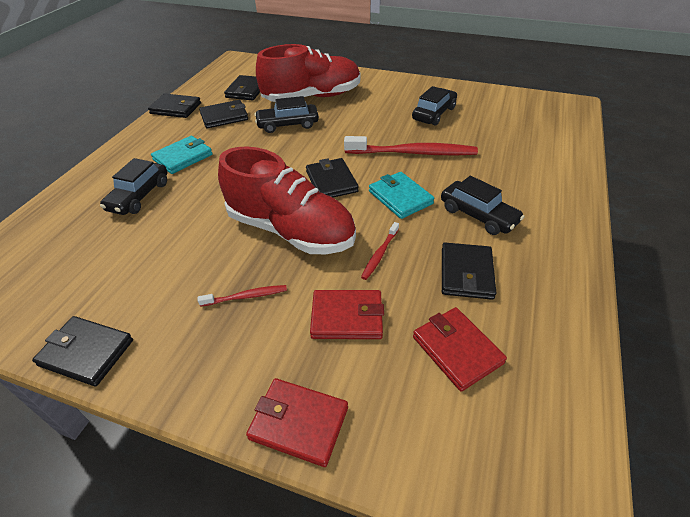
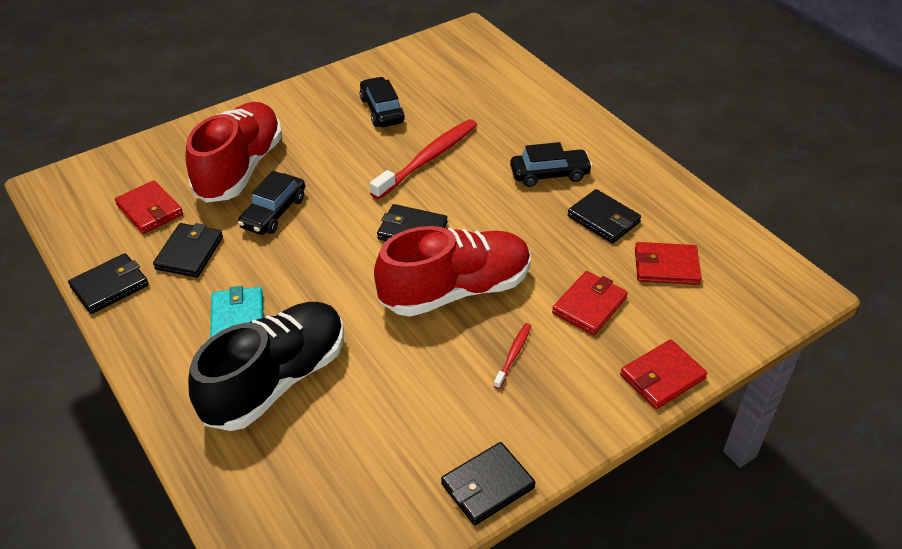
camera: 55 degrees left, 0 degrees up
black car [100,158,167,215] -> black shoe [188,302,344,431]
black wallet [224,75,260,100] -> red wallet [115,180,183,234]
red toothbrush [361,222,399,280] -> none
turquoise wallet [369,172,434,219] -> none

